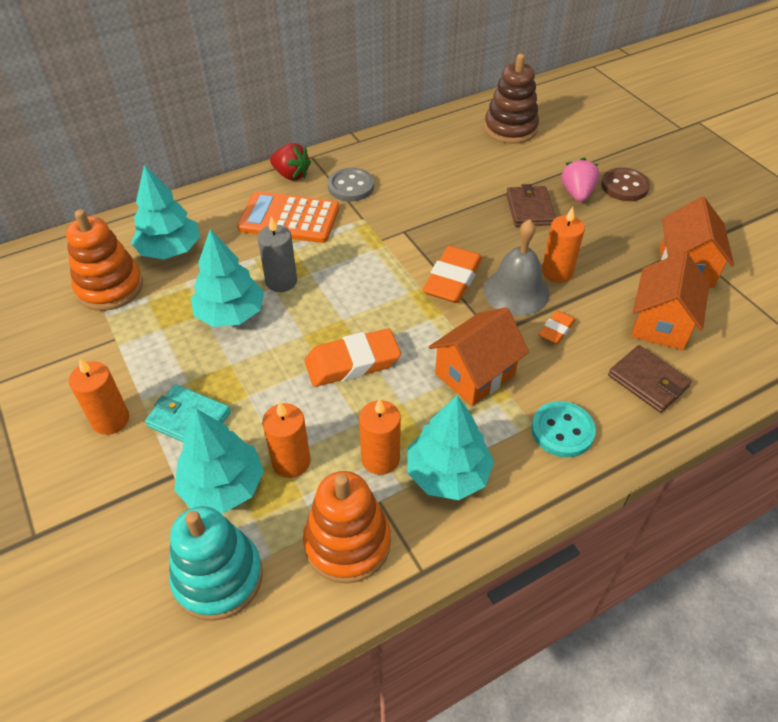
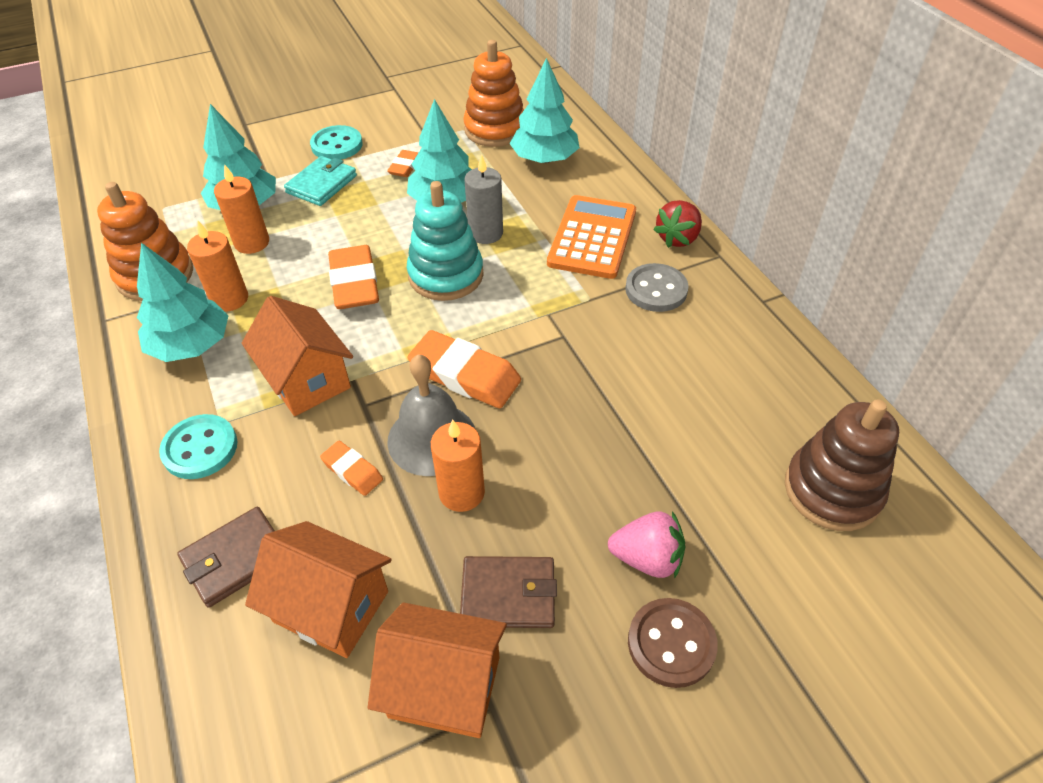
camera: 95 degrees right, 0 degrees up
orange candle [69,358,129,435] -> turquoise button [310,125,362,160]
turquoise stacking toy [169,506,263,621] -> turquoise stacking toy moved to [406,181,484,301]
brown wallet [506,184,556,227] -> brown wallet moved to [460,556,557,628]
none -> orange eraser [387,150,418,177]

